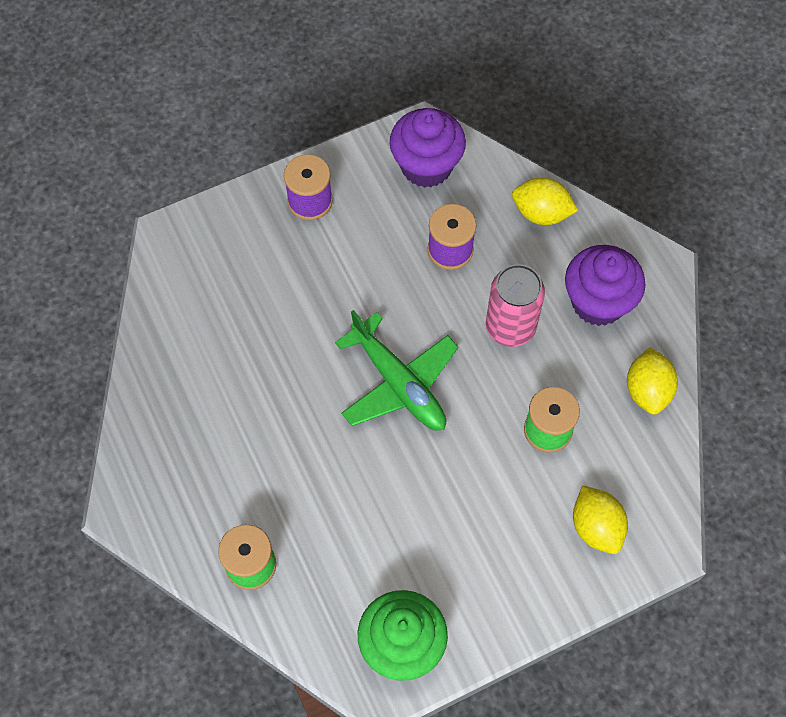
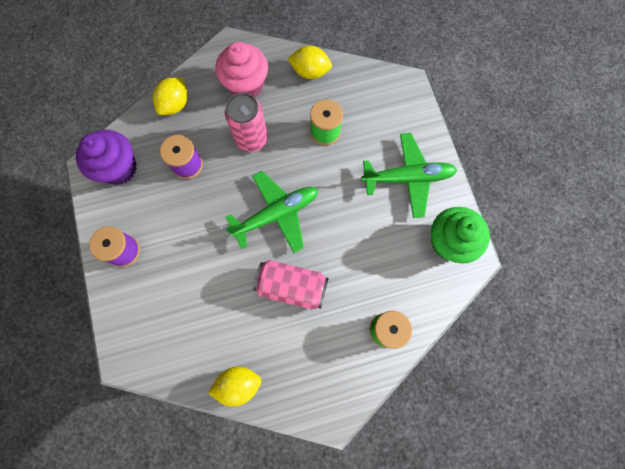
camera: 80 degrees left, 10 degrees up
purple cupcake [565,245,646,326] -> pink cupcake [216,42,268,98]
yellow lemon [573,486,628,554] -> yellow lemon moved to [208,367,262,407]
none -> pink can [253,260,329,310]
none -> green plane [361,133,457,218]

